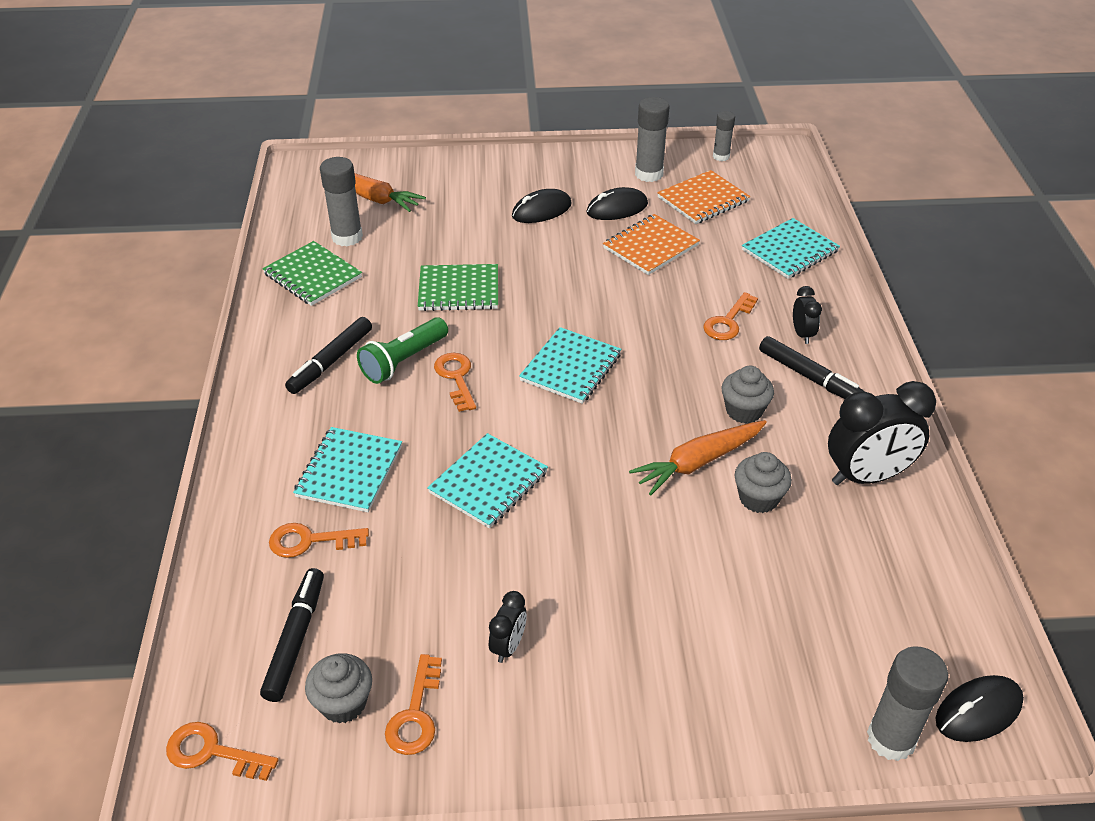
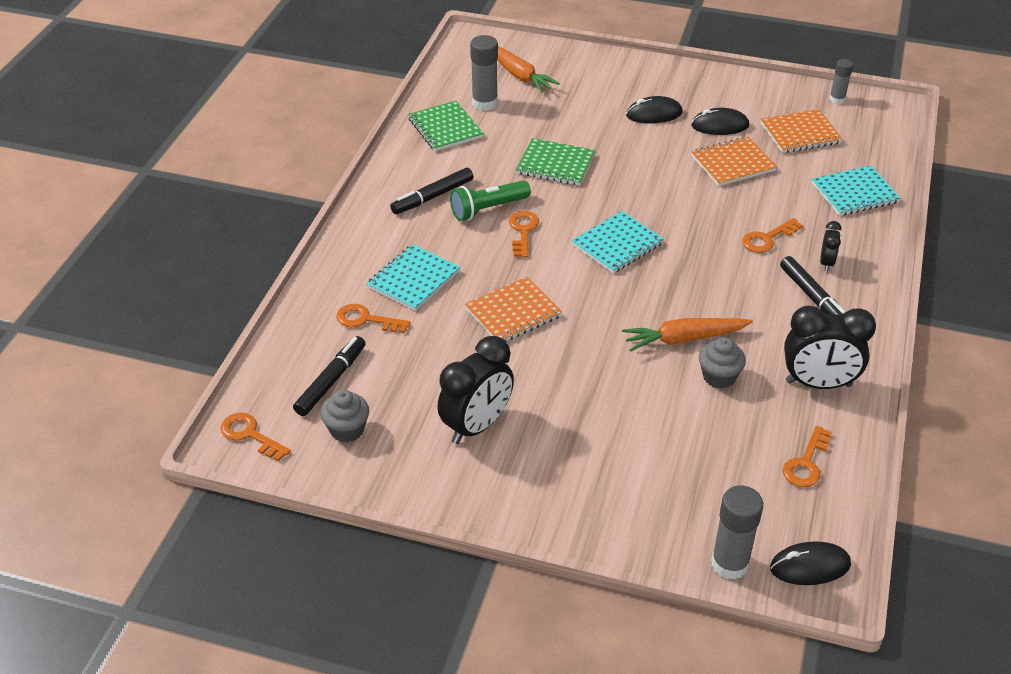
camera: 20 degrees right, 0 degrees up
orange key [385,654,442,755] -> orange key moved to [783,426,832,487]
turquoise notebook [427,433,548,528] -> orange notebook [465,277,562,342]
black clock [489,591,527,663] -> black clock [437,336,514,444], size x2.03
grey glue stick [635,97,670,182] -> none
grey cupcake [722,366,774,424] -> none

